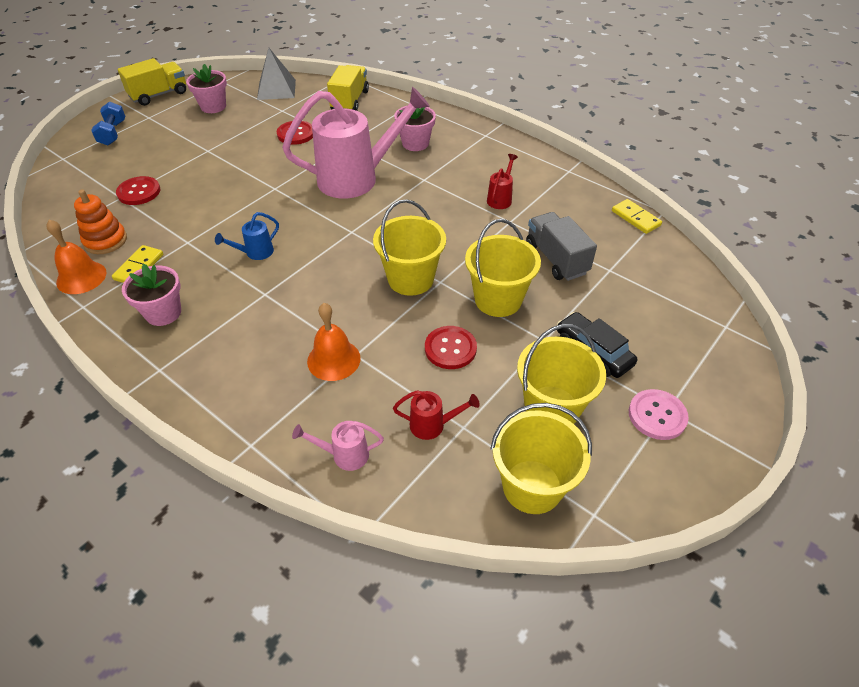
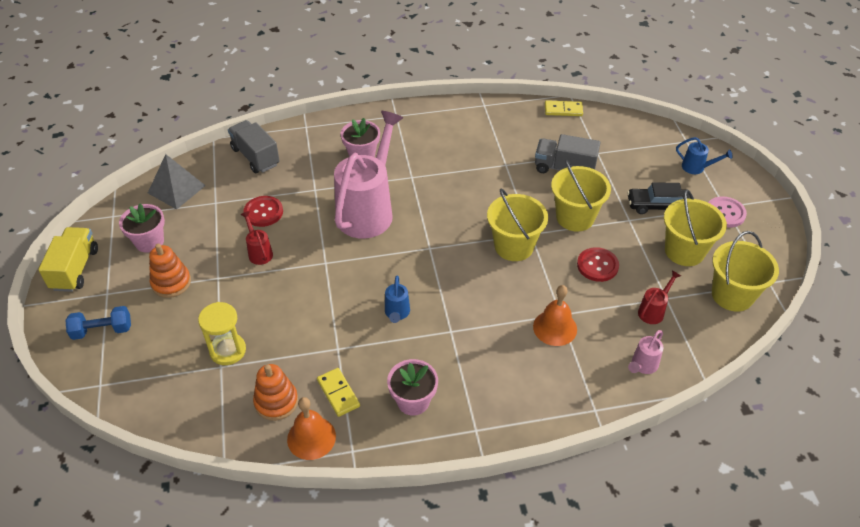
camera: 50 degrees left, 0 degrees up
blue dumbbell [91,101,126,145] -> blue dumbbell turned 45 degrees counterclockwise [65,306,131,340]
red button [116,176,160,205] -> yellow hourglass [198,302,246,365]
yellow truck [327,65,369,111] -> grey truck [228,120,280,173]
red watering can [487,154,518,209] -> red watering can moved to [240,211,273,265]
none -> orange stacking toy [149,244,191,298]
none -> blue watering can [676,137,733,174]

